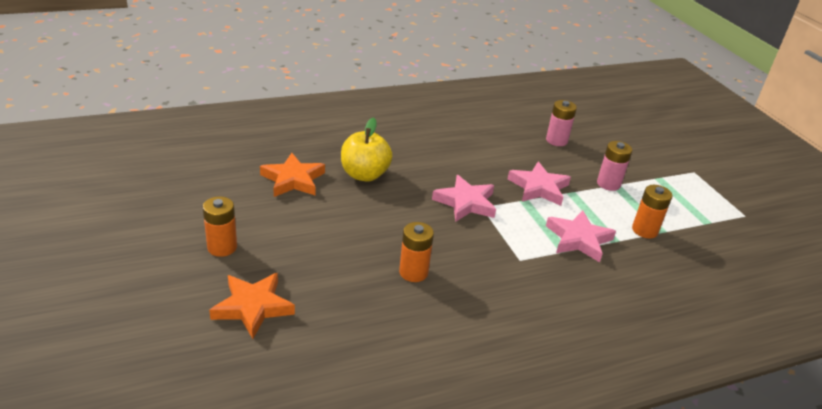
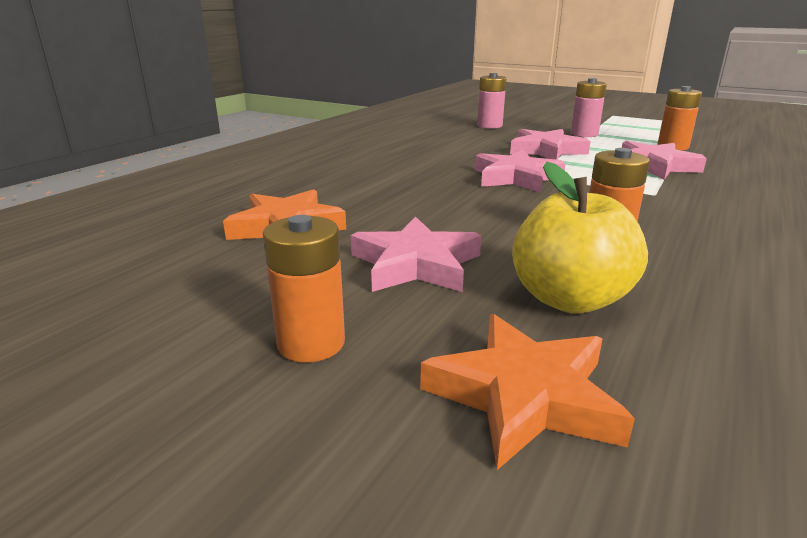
camera: 35 degrees left, 10 degrees down
yellow apple [341,117,392,182] -> yellow apple moved to [512,162,648,313]
none -> pink star [351,216,482,292]

